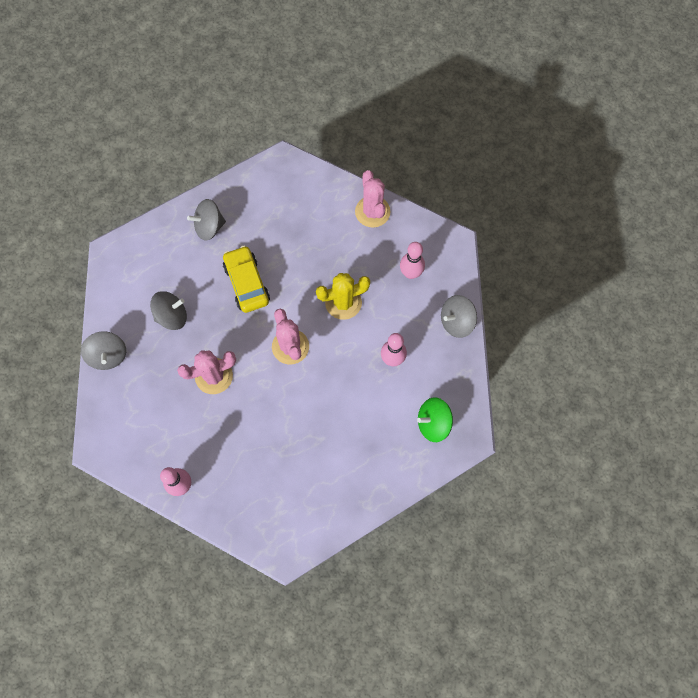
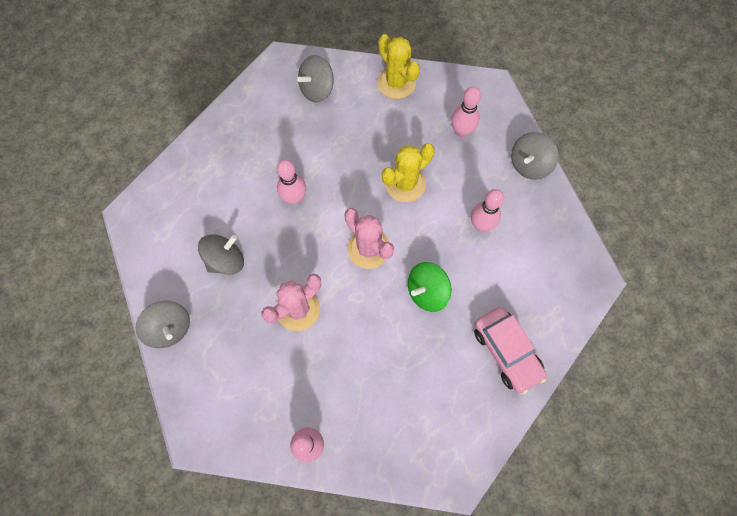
camera: 20 degrees left, 0 degrees up
grey spinning top [187,199,226,241] -> grey spinning top moved to [297,55,334,103]
yellow car [223,245,270,313] -> pink bowling pin [277,160,306,204]
pink cactus [355,170,391,228] -> yellow cactus [377,34,420,99]
green spinning top [417,397,453,442] -> green spinning top moved to [408,262,451,312]
none -> pink car [474,307,547,394]

